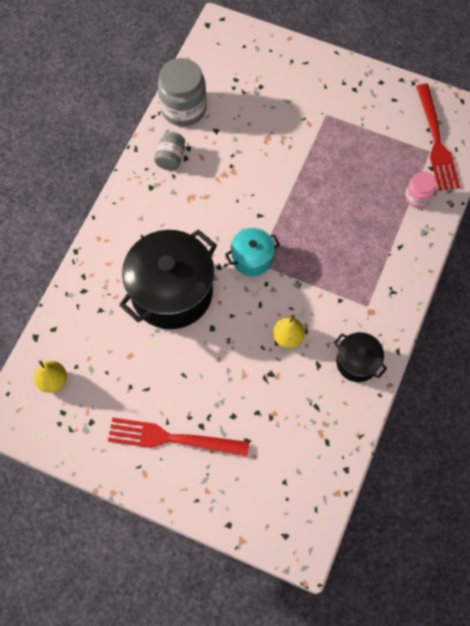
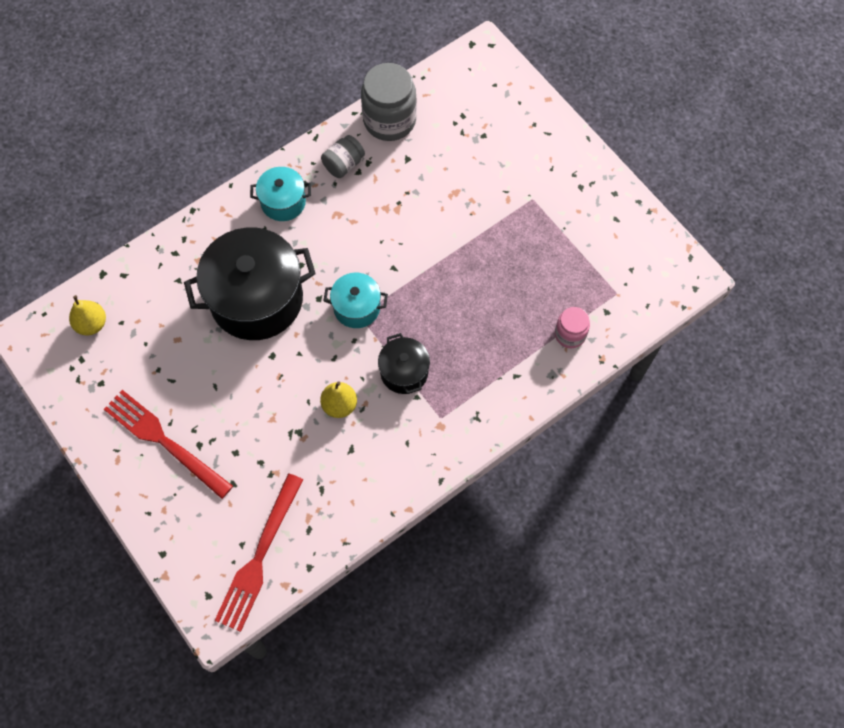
camera: 30 degrees right, 0 degrees up
black pot [334,332,387,382] -> black pot moved to [378,333,430,394]
red fork [416,84,460,191] -> red fork moved to [214,474,303,632]
none -> turquoise pot [250,167,311,221]

